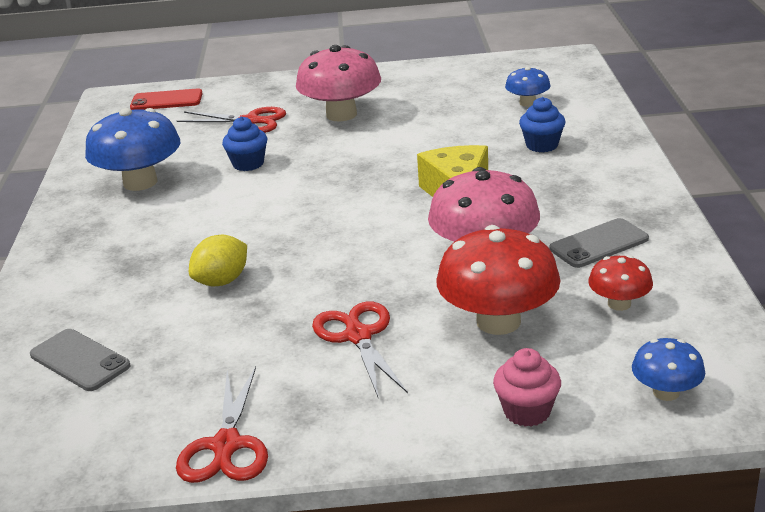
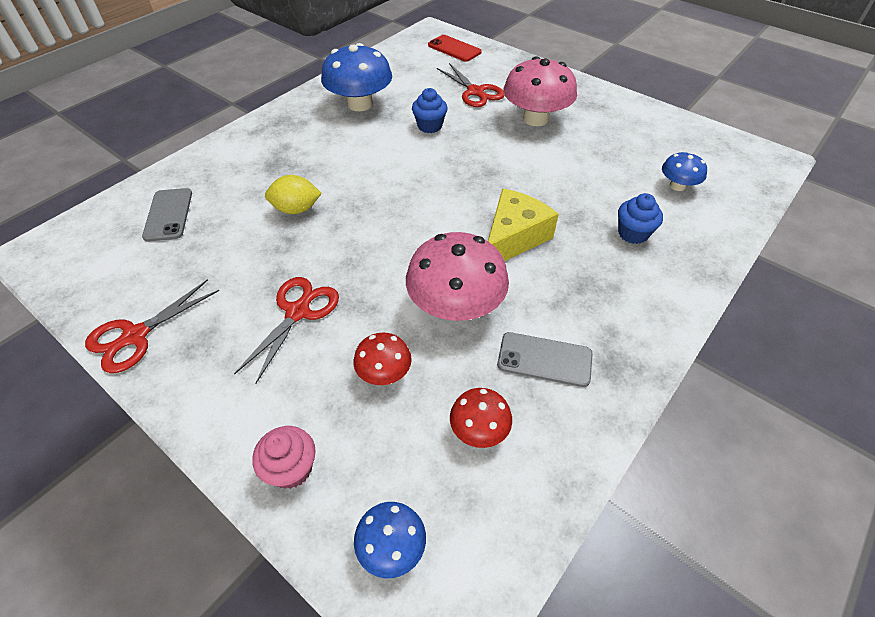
camera: 40 degrees right, 20 degrees up
red mushroom [436,225,560,335] -> red mushroom [353,332,412,385], size x0.53

